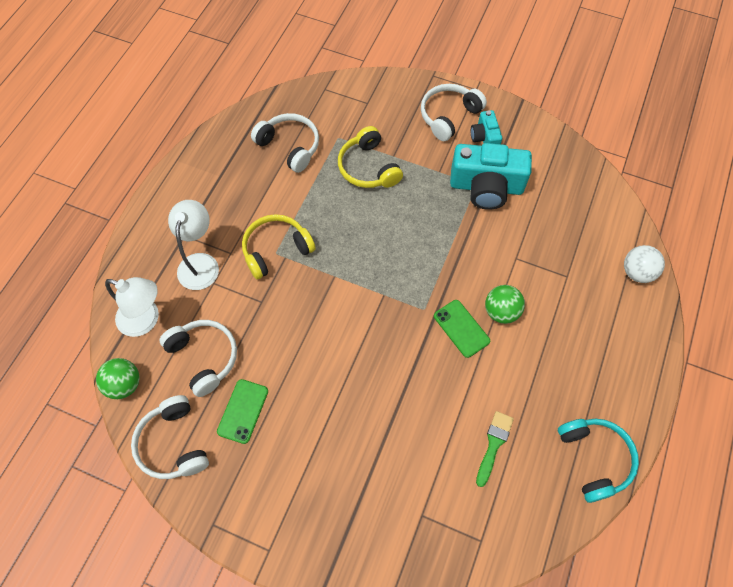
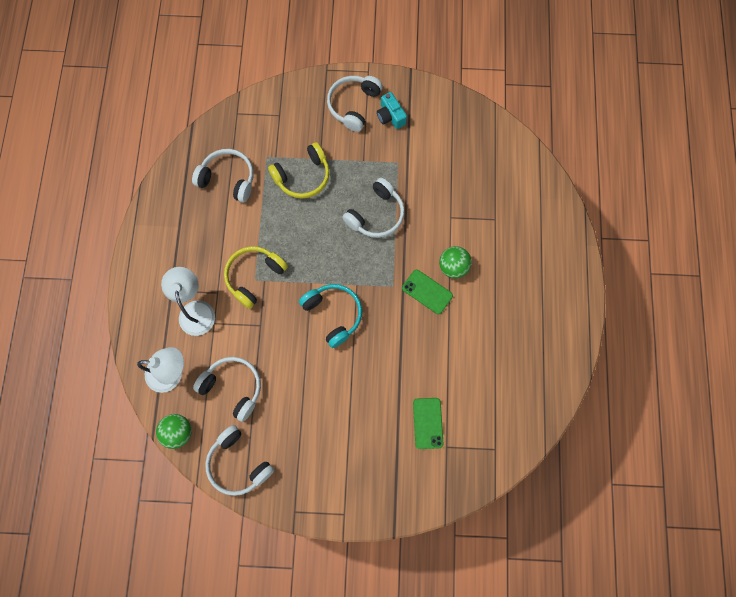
camera: 20 degrees left, 10 degrees up
green phone [217,379,268,444] -> green phone moved to [413,398,444,449]
yellow headphones [338,126,403,188] -> yellow headphones turned 75 degrees counterclockwise [268,142,330,199]
turquoise camera [450,143,532,210] -> none
green brush [476,411,514,487] -> none
turquoise headphones [558,419,639,503] -> turquoise headphones moved to [299,284,362,348]
white ball [624,245,665,283] -> none
none -> white headphones [342,178,405,238]

